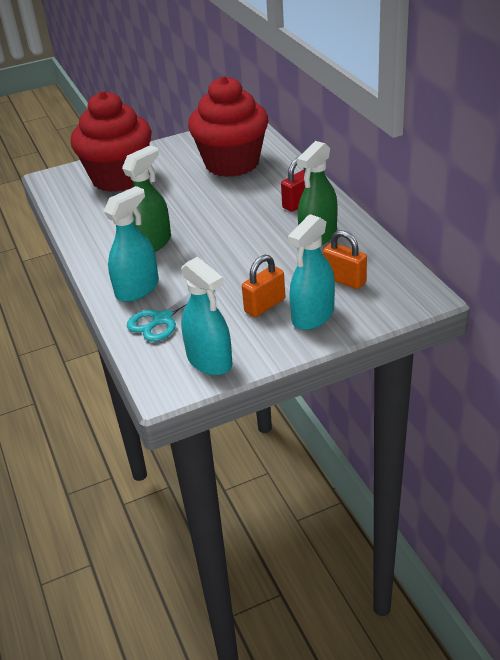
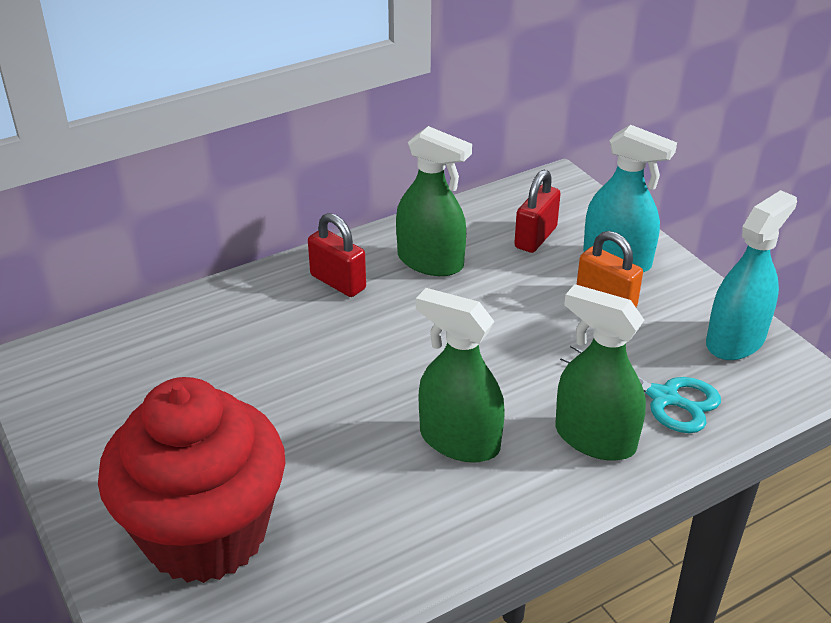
camera: 100 degrees left, 0 degrees up
turquoise spray bottle [104,186,159,302] -> green spray bottle [555,284,646,461]
red cupcake [188,76,269,177] -> none
orange padlock [323,230,367,289] -> red padlock [514,170,561,253]

